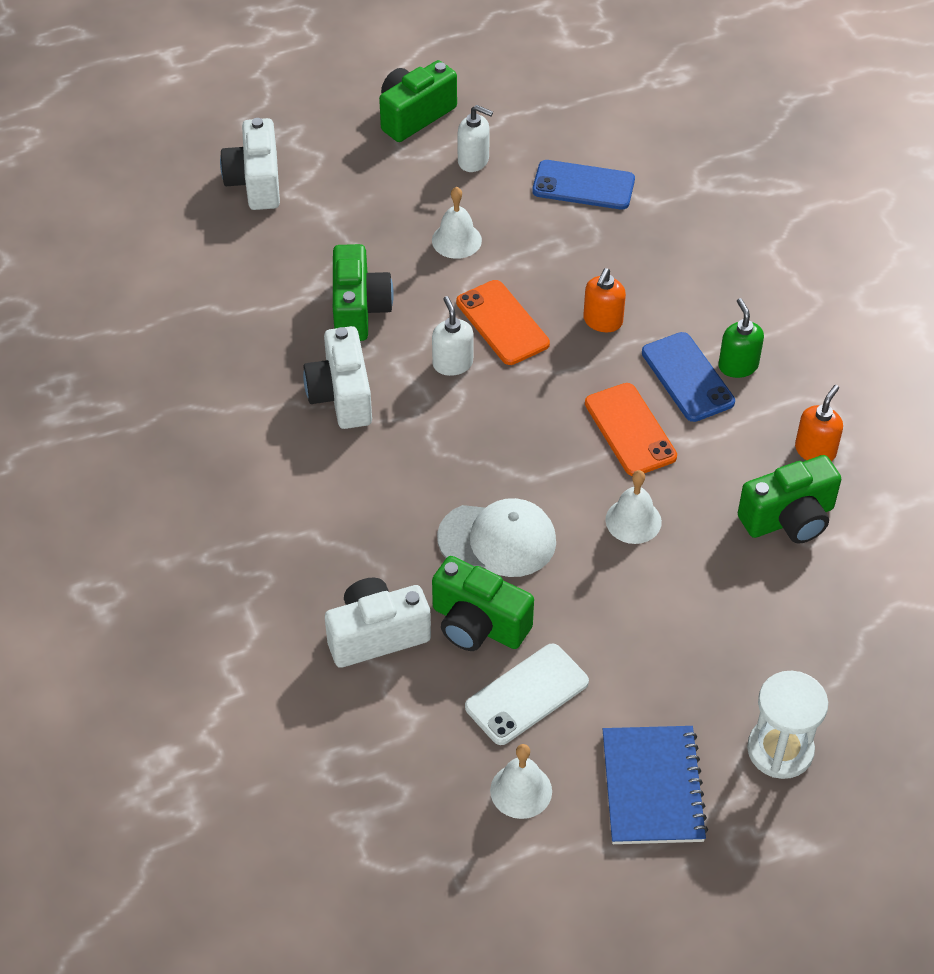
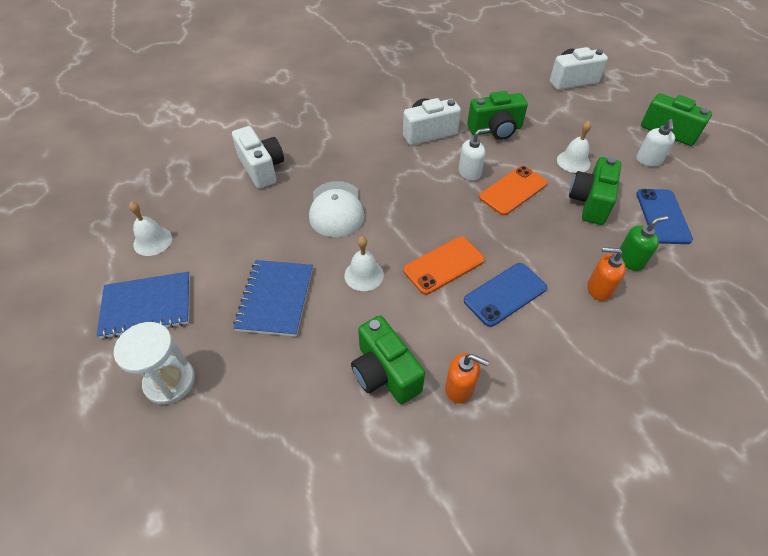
camera: 80 degrees right, 0 degrees up
green camera [432,556,534,651] -> green camera moved to [569,157,621,225]
white phone [465,644,589,745] -> none
orange soap dispenser [583,268,626,332] -> orange soap dispenser moved to [587,247,626,301]
green soap dispenser [718,298,764,378] -> green soap dispenser moved to [620,215,668,271]
none -> blue notebook [233,260,313,336]

